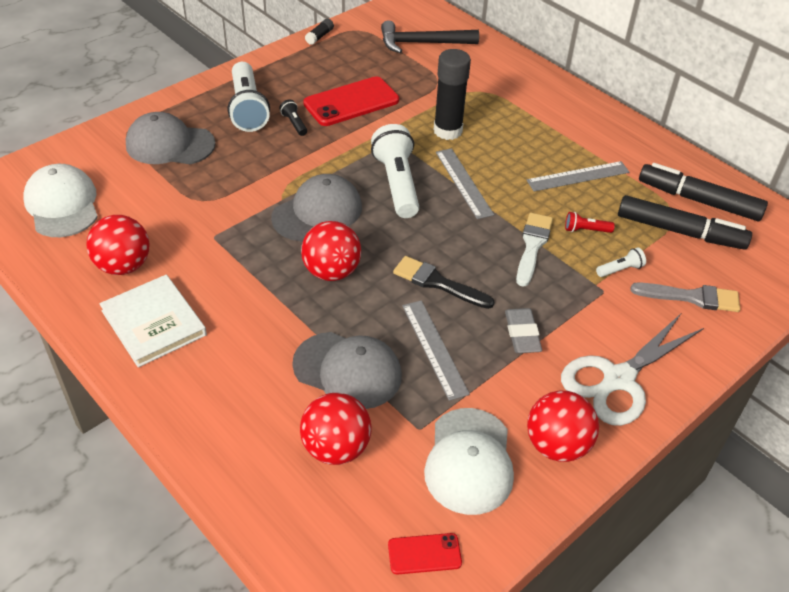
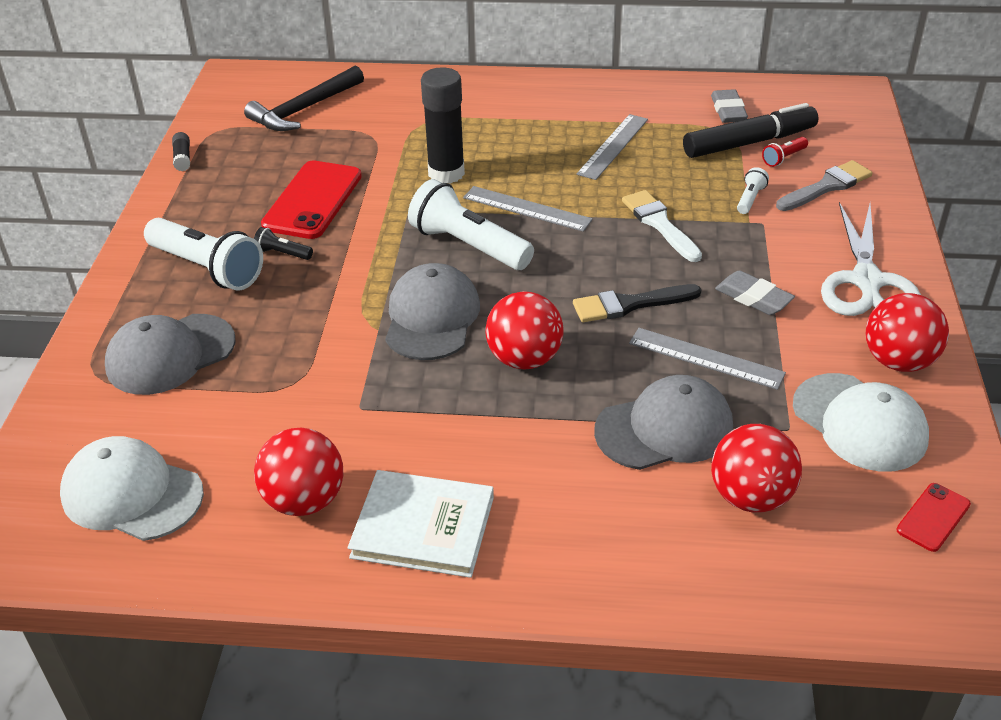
camera: 40 degrees left, 5 degrees down
red flashlight [565,212,615,233] -> red flashlight moved to [762,137,808,167]
black marker [639,163,768,221] -> grey eraser [711,89,748,123]

